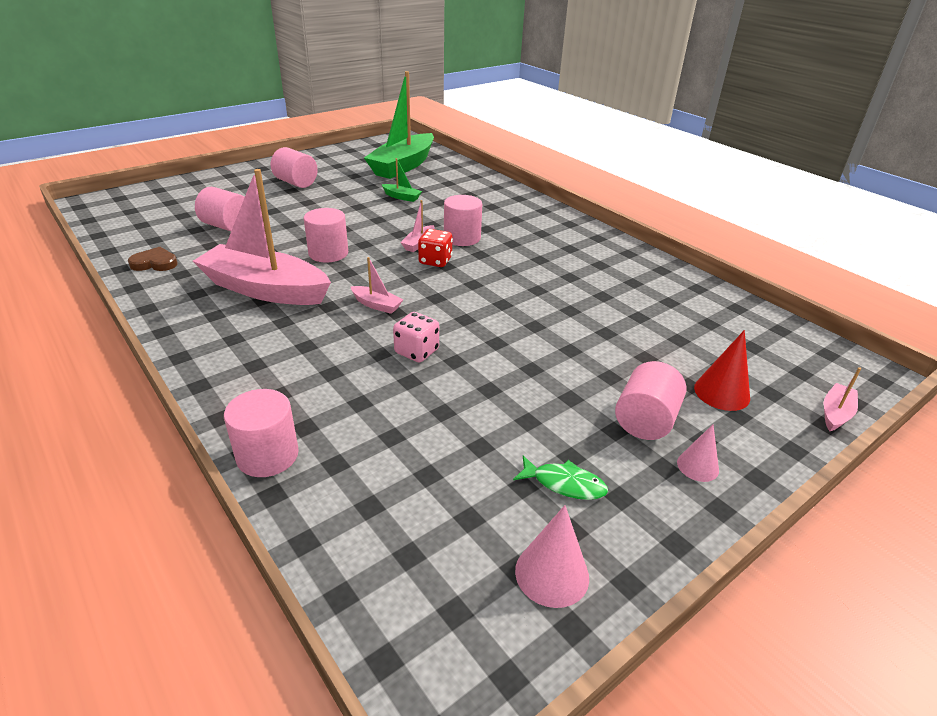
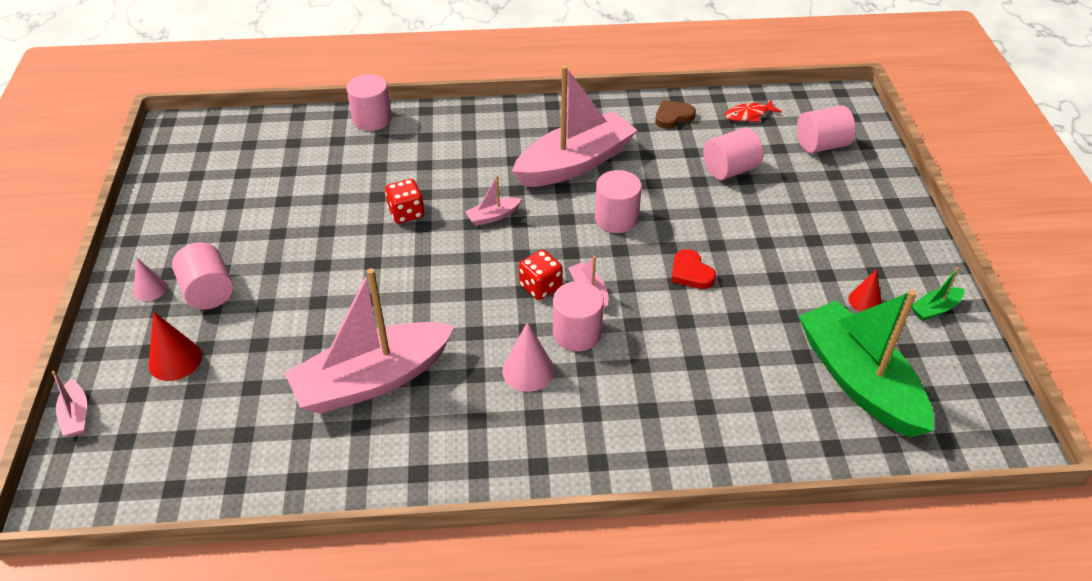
camera: 125 degrees right, 10 degrees up
brown heart [128,247,178,271] -> brown heart turned 150 degrees counterclockwise [655,100,696,129]
pink cylinder [271,147,318,188] -> pink cylinder moved to [797,105,856,153]
green boat [381,158,422,202] -> green boat moved to [911,267,965,321]
pink dice [393,312,439,362] -> red dice [385,179,424,224]
green fish [513,455,608,500] -> none
pink cone [515,505,589,608] -> pink cone moved to [502,322,555,392]
none -> pink boat [284,268,455,414]
none -> red heart [671,249,716,289]
none -> red fish [725,100,782,122]
none -> red cone [848,269,881,312]

